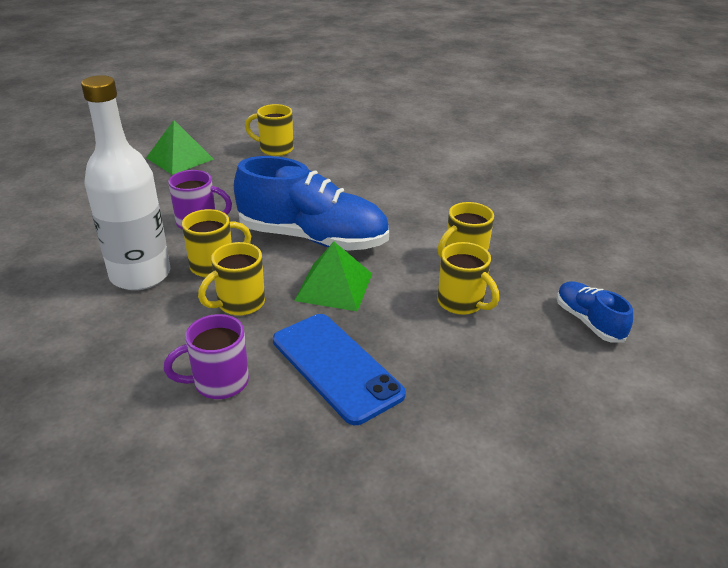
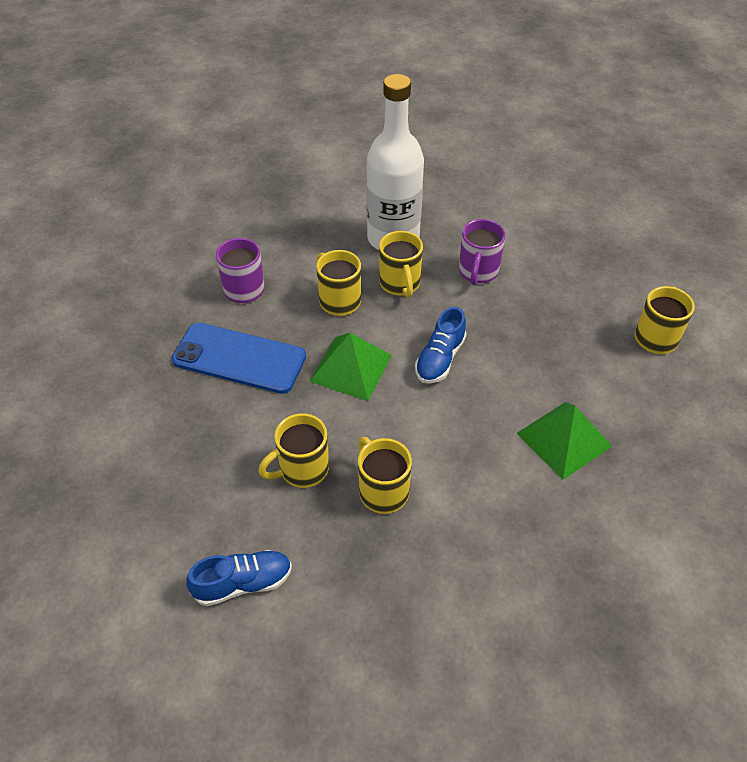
camera: 100 degrees right, 15 degrees up
green pyramid [146,120,214,175] -> green pyramid moved to [517,402,612,480]
blue shoe [234,156,389,251] -> blue shoe [415,307,467,384], size x0.49
blue phone [273,314,406,425] -> blue phone turned 45 degrees clockwise [172,323,306,394]

